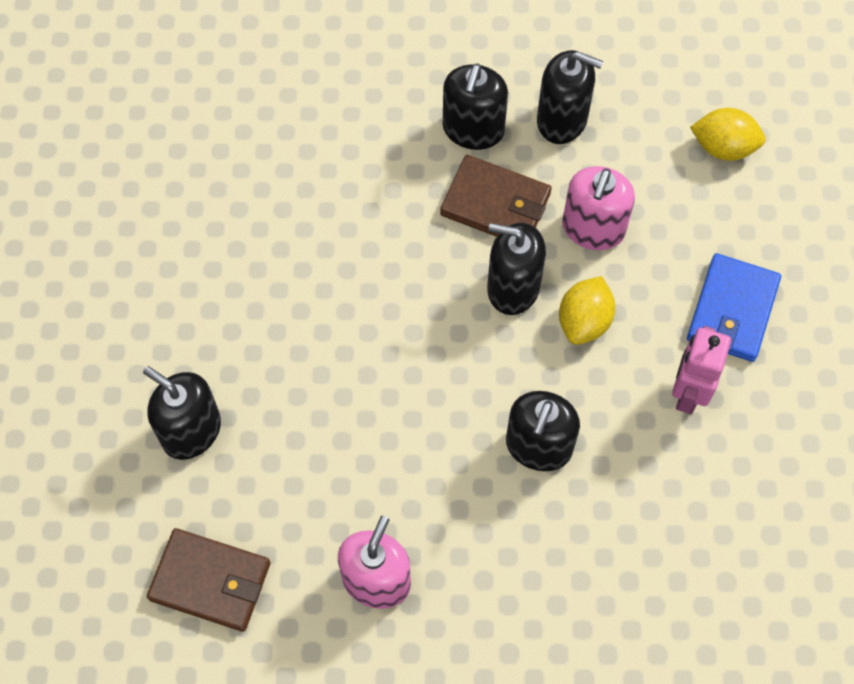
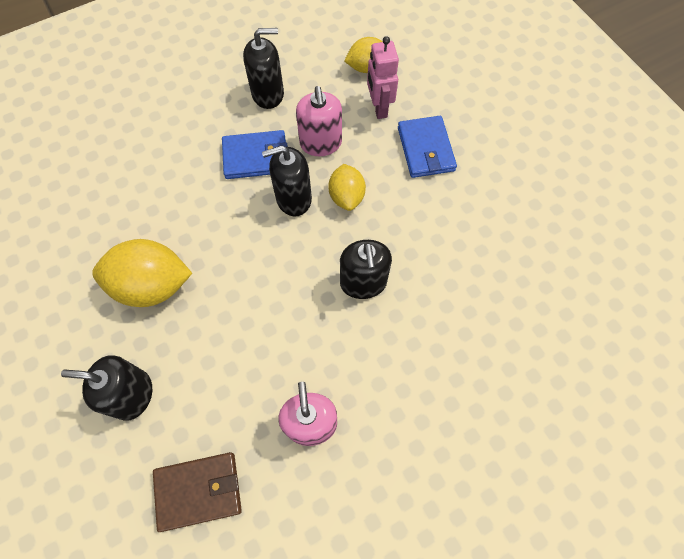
camera: 30 degrees left, 0 degrees up
brown wallet [440,155,552,237] -> blue wallet [222,130,288,179]
black soap dispenser [443,64,508,150] -> none
pink robot [672,326,731,414] -> pink robot moved to [367,36,399,119]
none -> yellow lemon [92,239,192,307]

